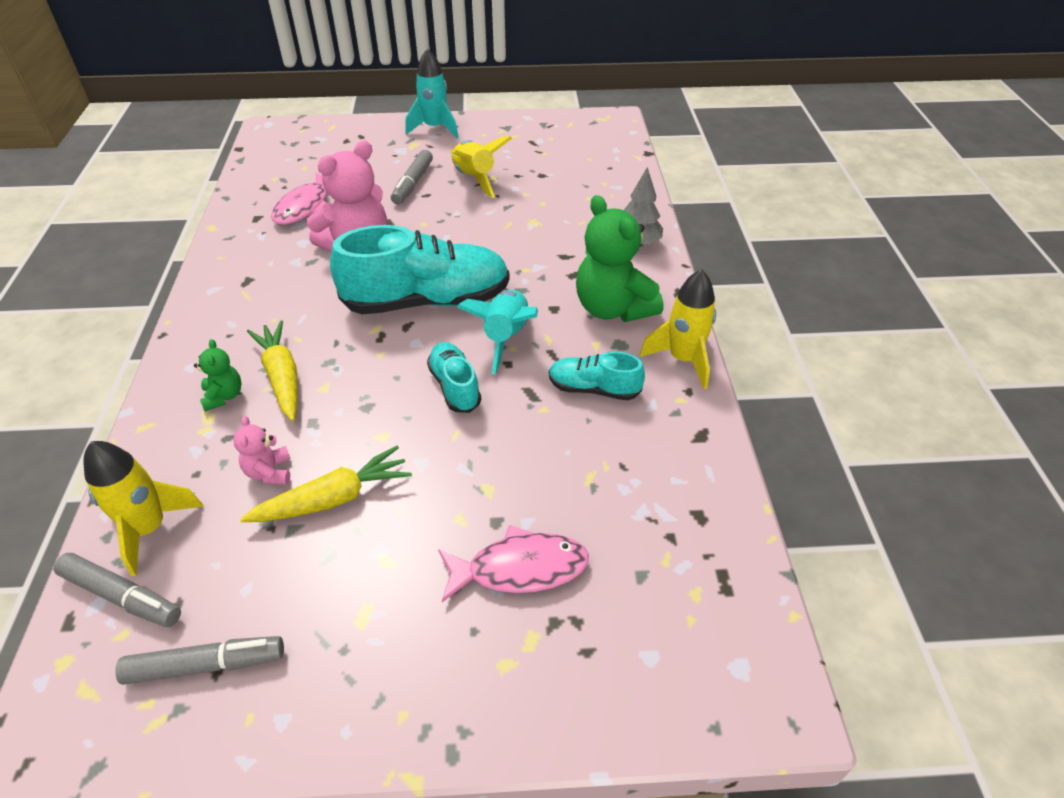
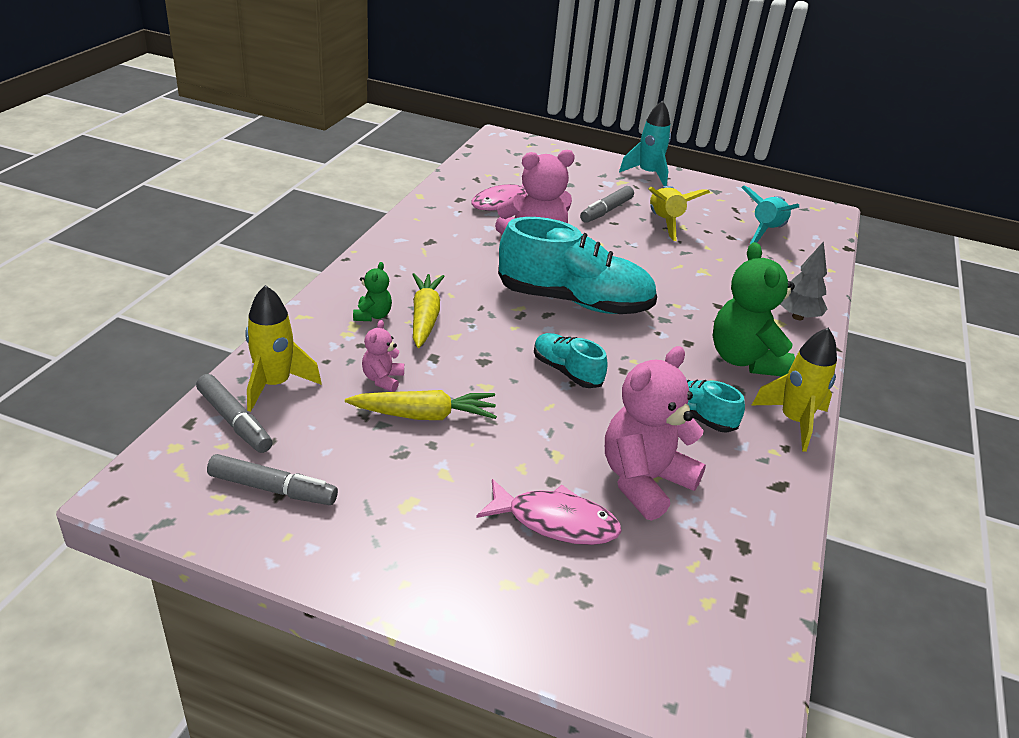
camera: 20 degrees right, 10 degrees down
turquoise shoe [427,342,481,413] -> turquoise shoe turned 45 degrees counterclockwise [534,333,608,388]
turquoise rocket [457,290,538,374] -> turquoise rocket moved to [741,185,799,244]
none -> pink teddy bear [605,346,706,521]

